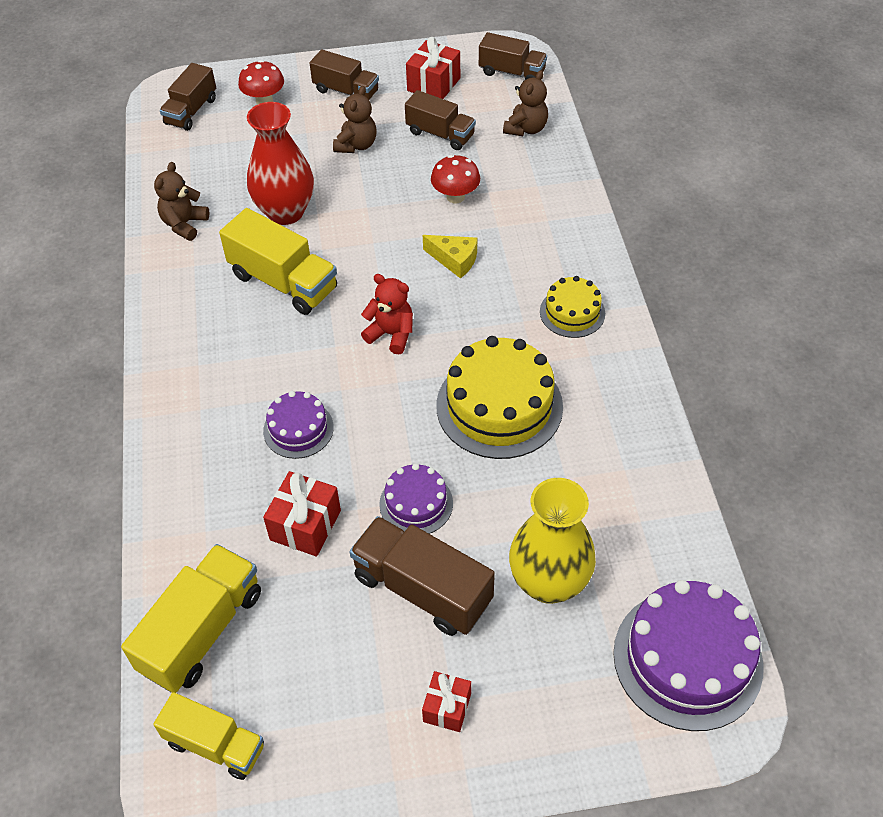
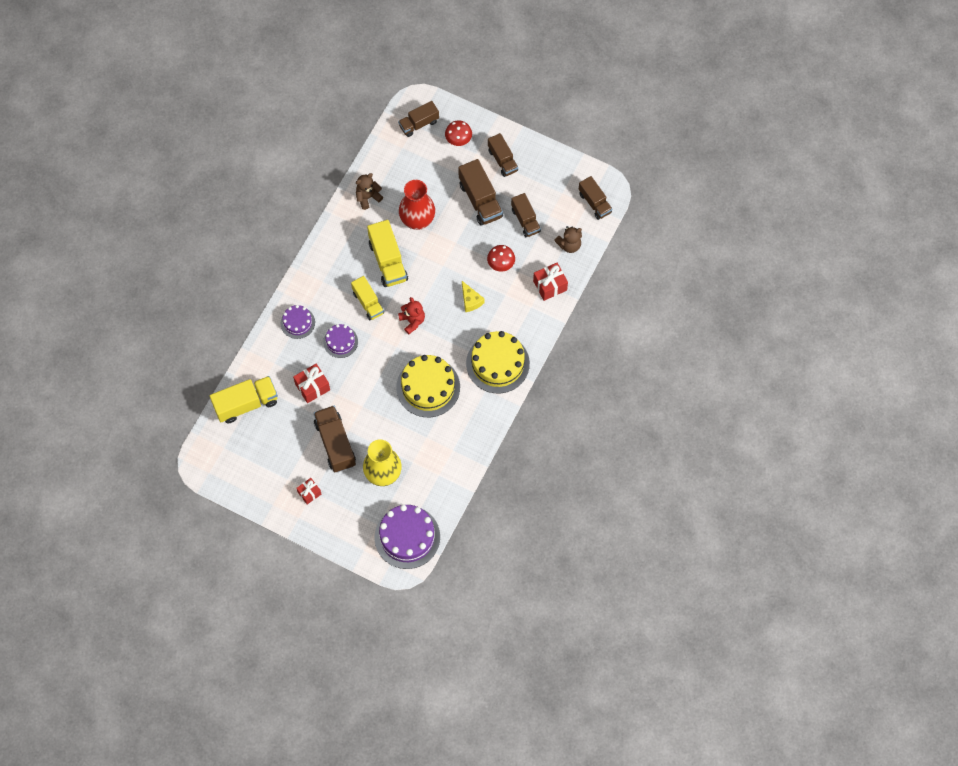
camera: 35 degrees right, 15 degrees up
yellow truck [153,692,264,780] -> yellow truck moved to [351,276,384,321]
brown teddy bear [333,86,377,153] -> brown truck [458,159,503,226]
purple cake [379,463,453,534] -> purple cake moved to [281,305,315,339]
red gift [406,37,460,99] -> red gift moved to [533,263,568,301]
yellow cake [540,276,605,338] -> yellow cake [466,331,530,393], size x1.82

